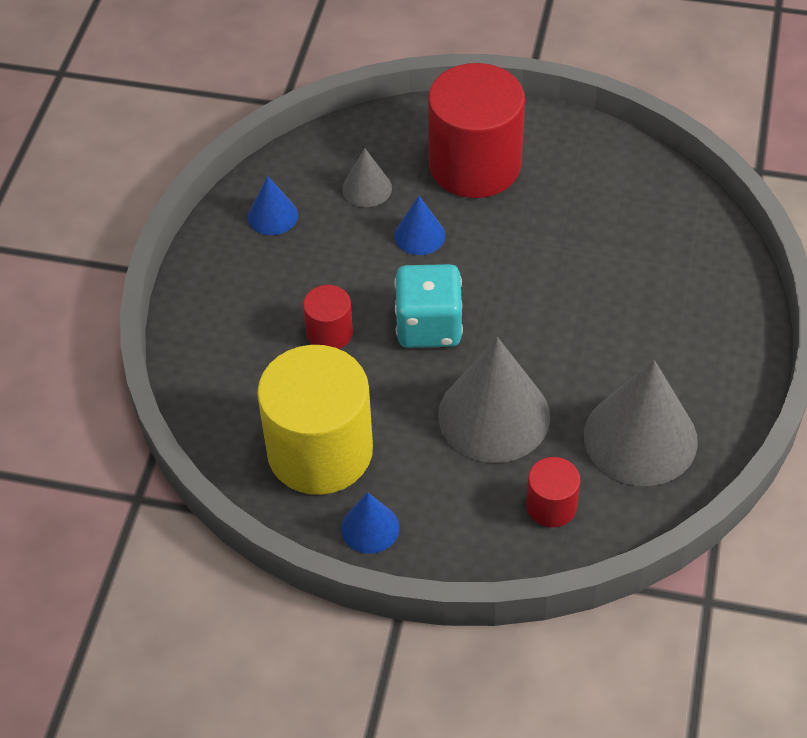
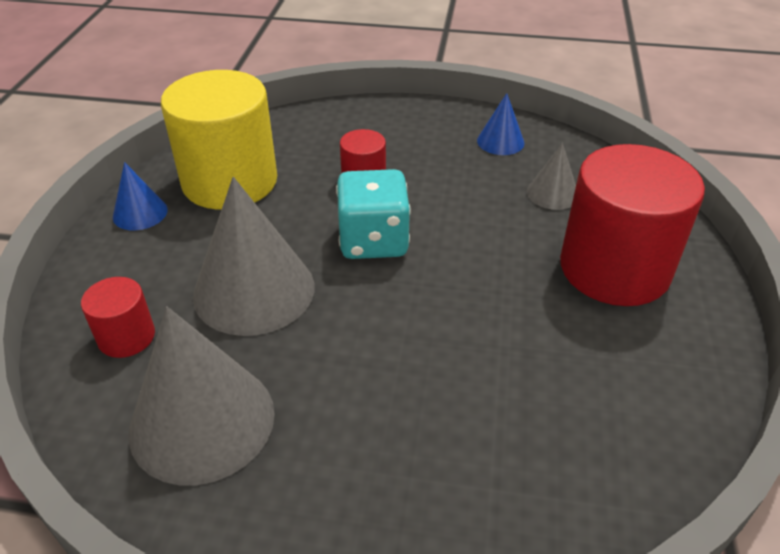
camera: 85 degrees right, 10 degrees down
blue cone [394,196,445,255] -> none

